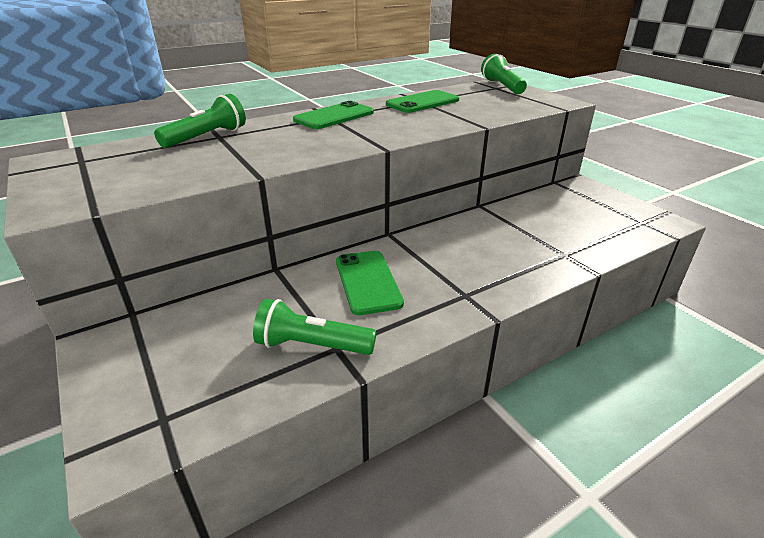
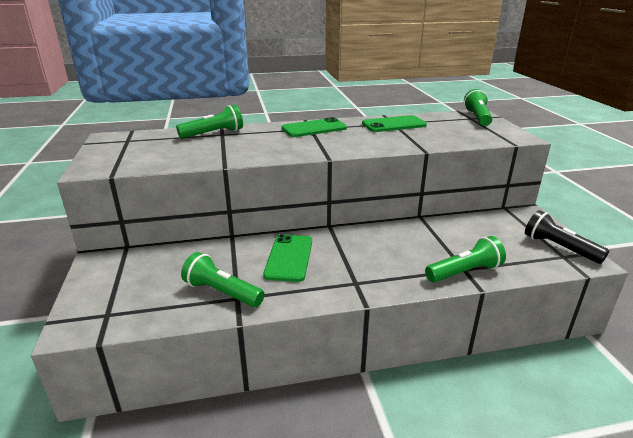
camera: 20 degrees right, 5 degrees down
none -> green flashlight [425,236,506,283]
none -> black flashlight [525,210,609,264]

